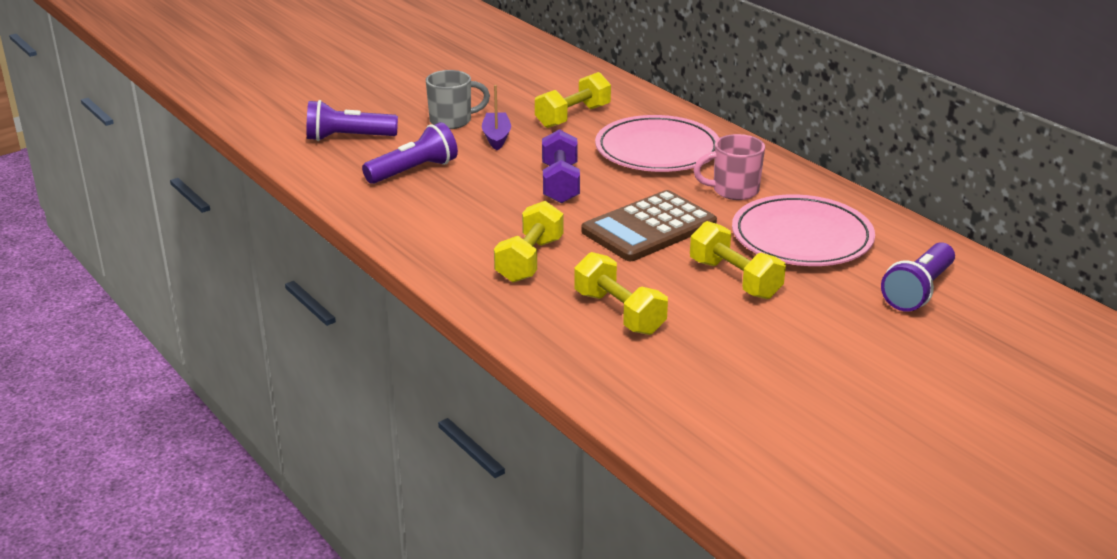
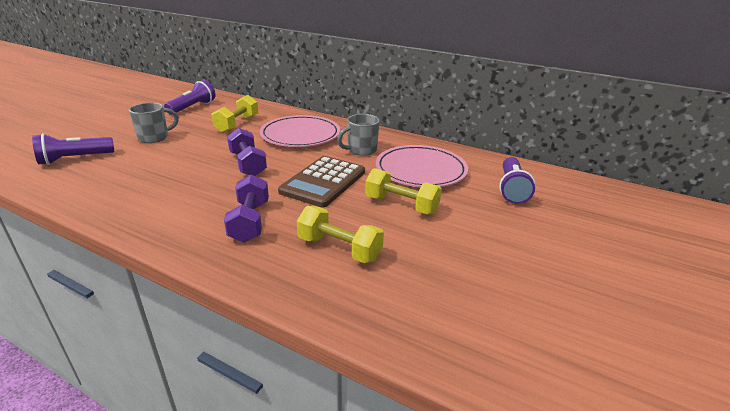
camera: 25 degrees left, 0 degrees up
purple flashlight [362,122,458,184] -> purple flashlight moved to [164,80,215,115]
purple boat [482,85,511,150] -> none
yellow dumbbell [494,201,564,283] -> purple dumbbell [224,174,269,243]
pink mug [693,134,765,200] -> grey mug [337,114,380,156]

